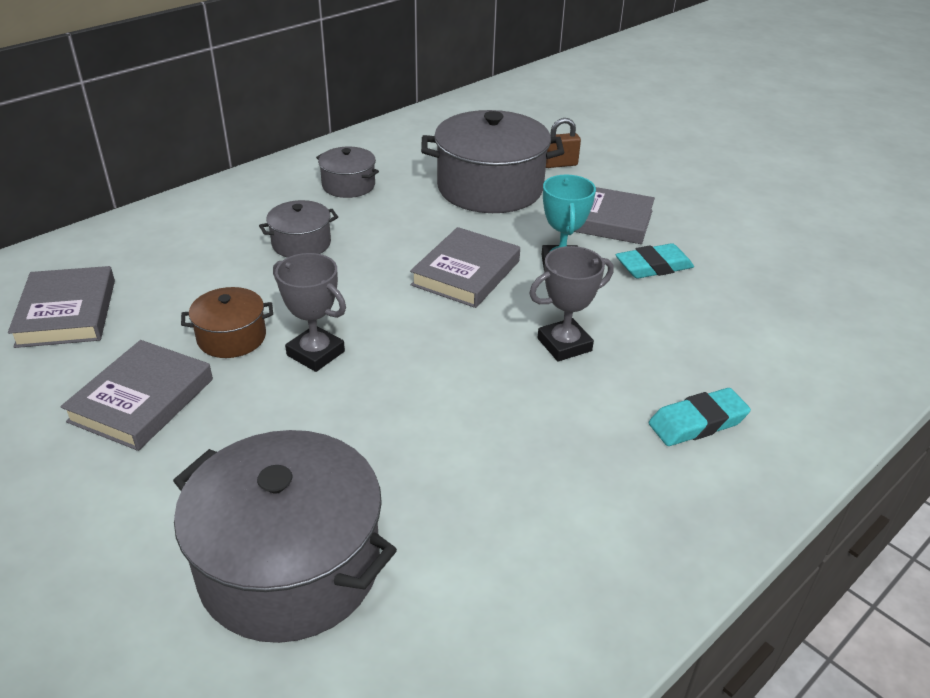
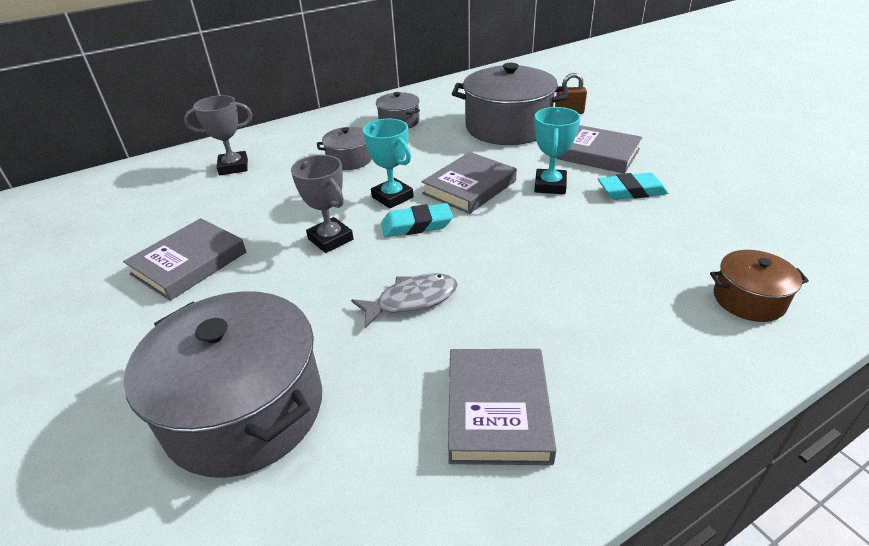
camera: 15 degrees right, 0 degrees up
grey book [8,266,115,348] -> grey book moved to [448,349,556,465]
brown pot [181,287,273,358] -> brown pot moved to [710,250,809,322]
grey trophy [529,246,614,362] -> grey trophy moved to [184,95,253,175]
turquoise eraser [649,388,751,446] -> turquoise eraser moved to [381,203,453,237]
none -> grey fish [351,273,458,328]
none -> turquoise trophy [363,119,414,208]

